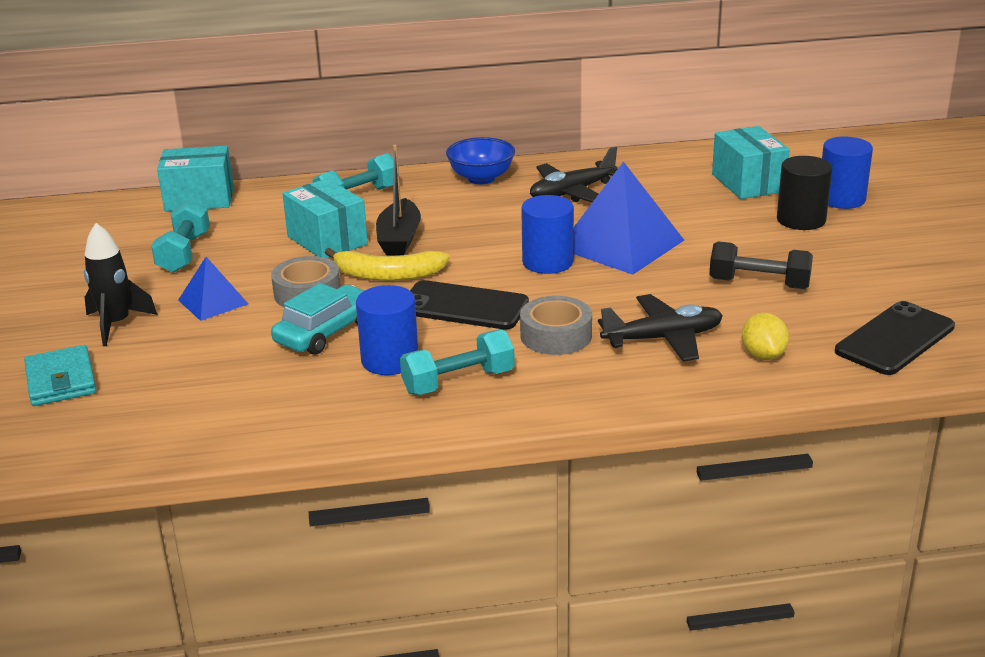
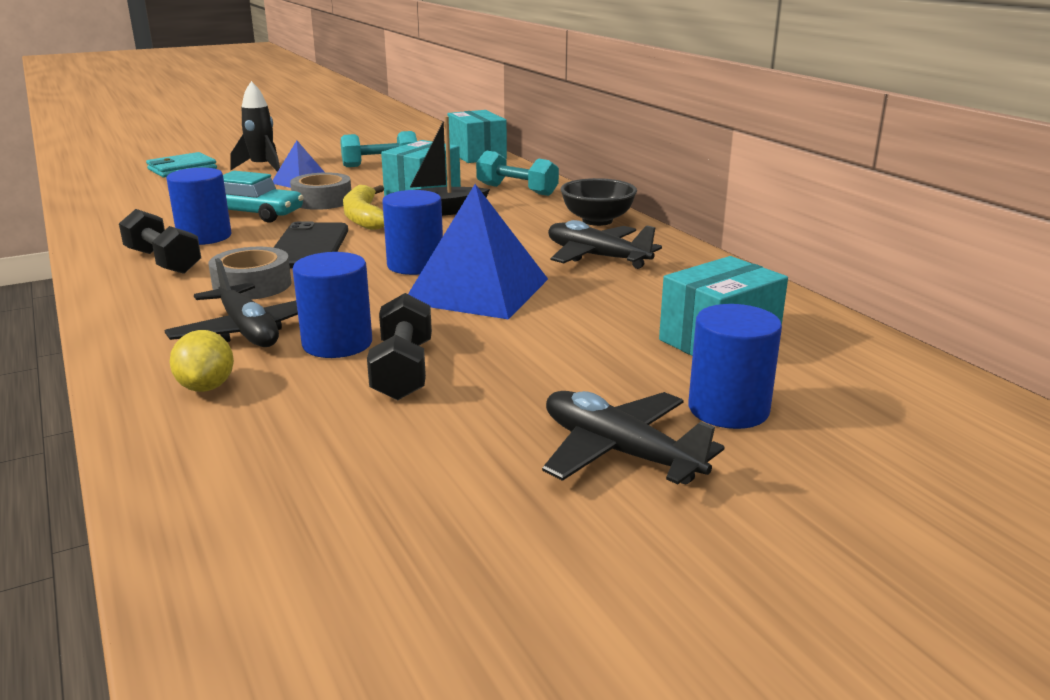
camera: 70 degrees right, 5 degrees down
turquoise dumbbell [400,330,515,395] -> black dumbbell [119,209,201,274]
blue bowl [446,137,515,184] -> black bowl [561,178,637,226]
yellow lemon [742,313,789,360] -> yellow lemon turned 75 degrees counterclockwise [170,330,234,392]
black cylinder [777,156,832,230] -> none
black phone [835,301,955,375] -> none
none -> blue cylinder [293,252,372,358]
none -> black plane [542,391,724,485]

